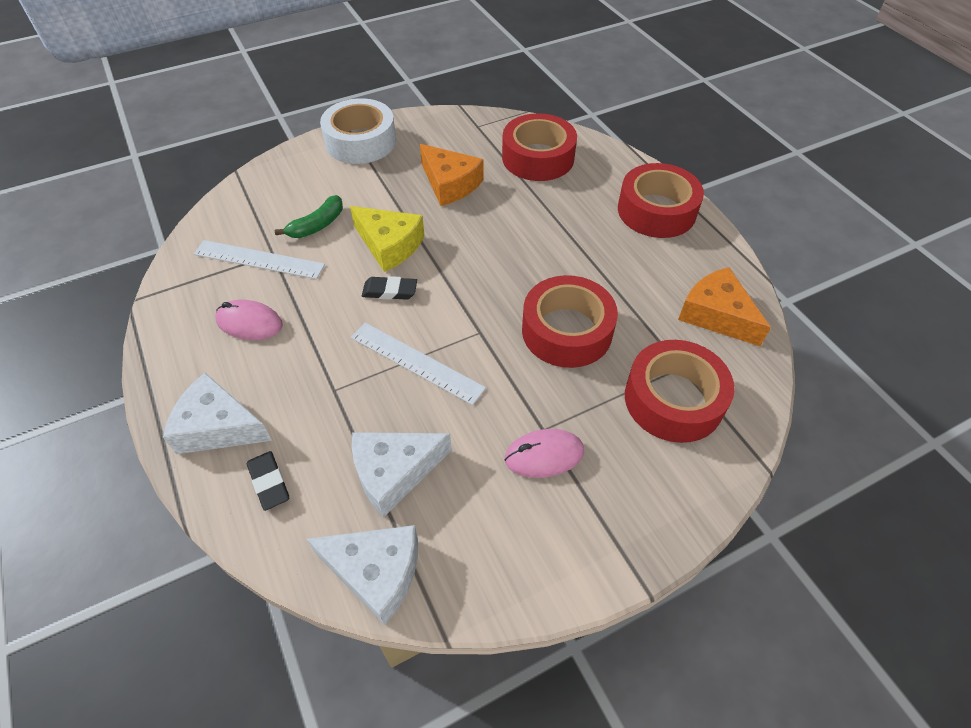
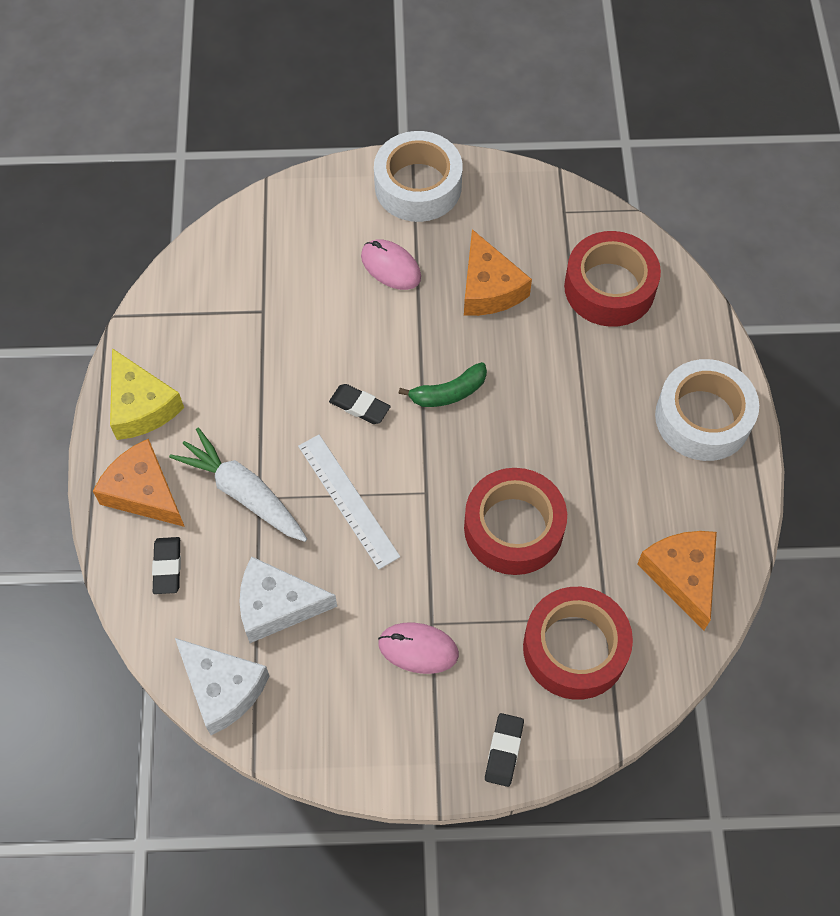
camera: 25 degrees right, 10 degrees up
white cheese [163,373,272,454] -> orange cheese [93,439,185,527]
white ruler [194,240,325,279] -> none
pink mouse [215,300,283,340] -> pink mouse moved to [361,239,421,290]
green banana [275,195,343,238] -> green banana moved to [398,362,487,407]
yellow cheese [350,206,425,272] -> yellow cheese moved to [110,348,184,440]
red tape [618,163,704,238] -> white tape [655,359,759,461]
none -> white carrot [169,428,307,542]
none -> black eraser [485,713,524,787]

